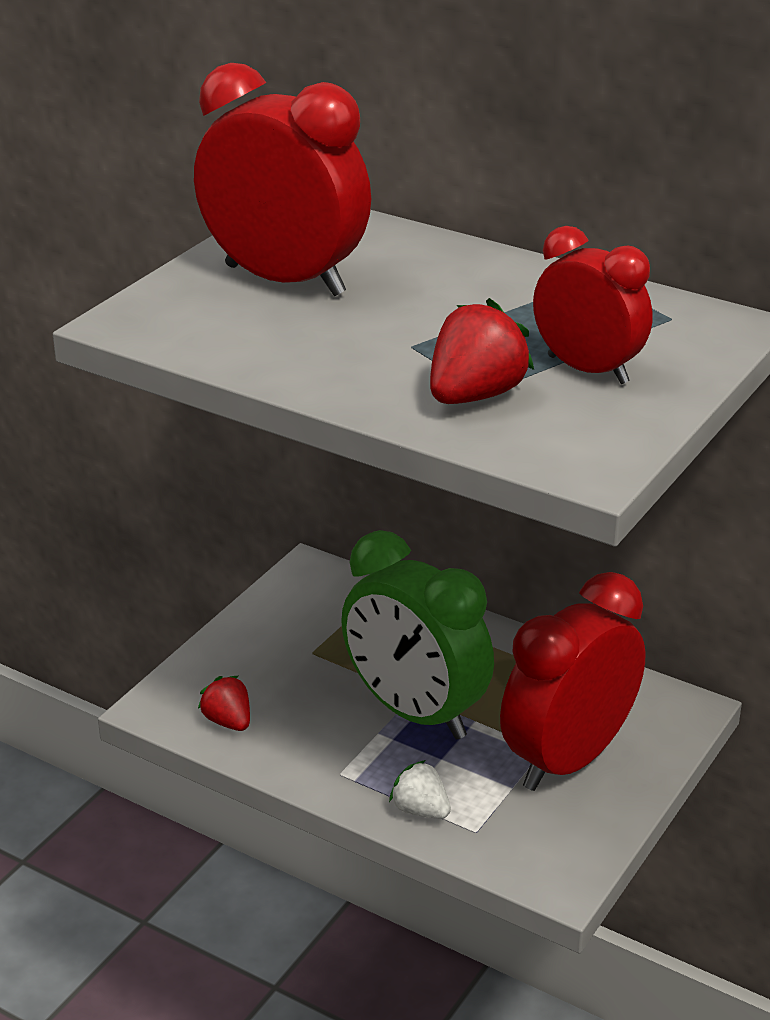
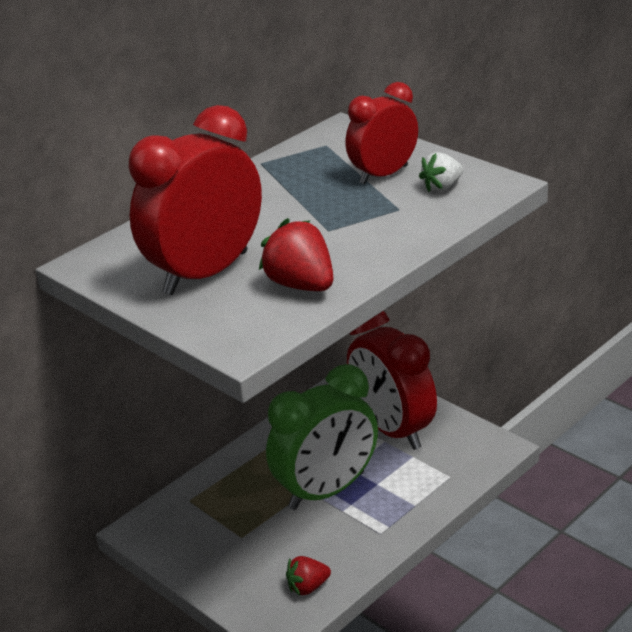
camera: 75 degrees left, 0 degrees up
white strawberry [389,760,451,819] -> white strawberry moved to [419,152,463,192]
red strawberry [430,298,534,404] -> red strawberry moved to [259,218,333,291]

